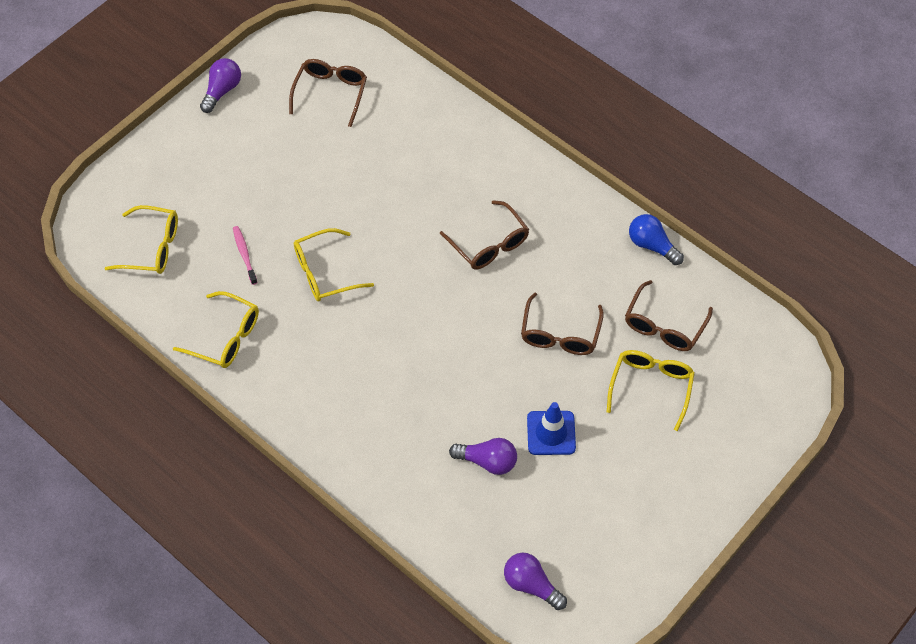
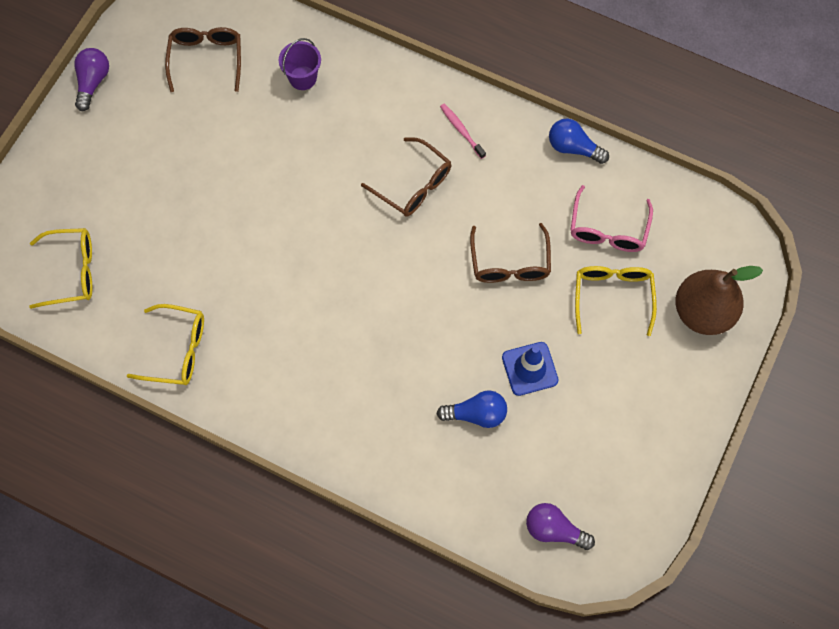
camera: 15 degrees left, 10 degrees up
pink toothbrush [233,226,258,285] -> pink toothbrush moved to [440,104,486,159]
yellow glasses [294,228,374,301] -> none
purple light bulb [449,438,517,475] -> blue light bulb [437,390,507,428]
brown glasses [625,280,713,351] -> pink glasses [570,185,653,252]
none -> purple bucket [279,38,321,90]
none -> brown pear [675,266,763,335]

